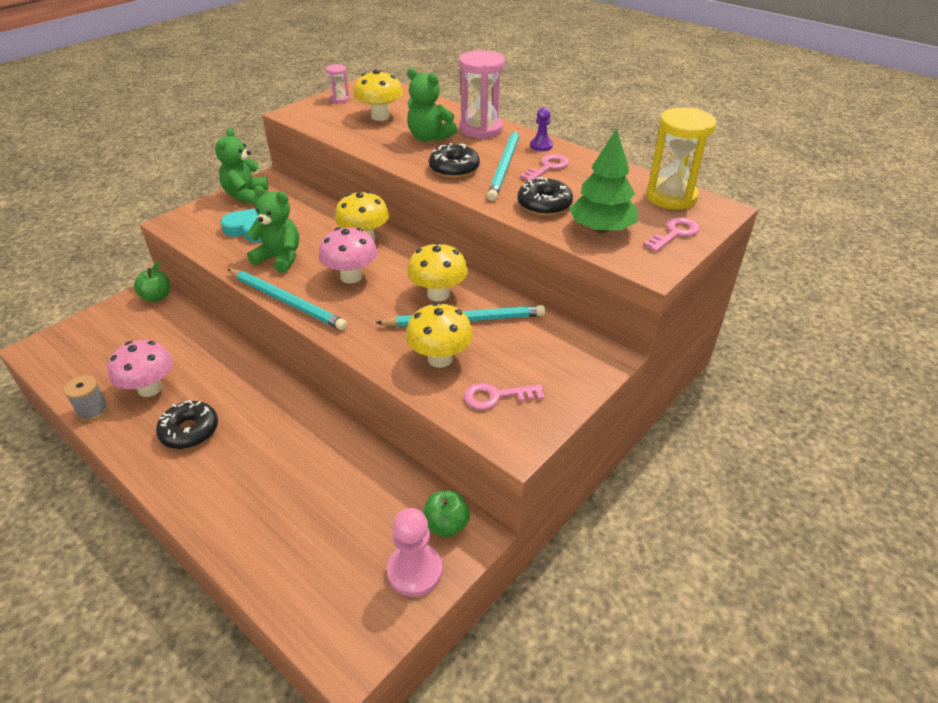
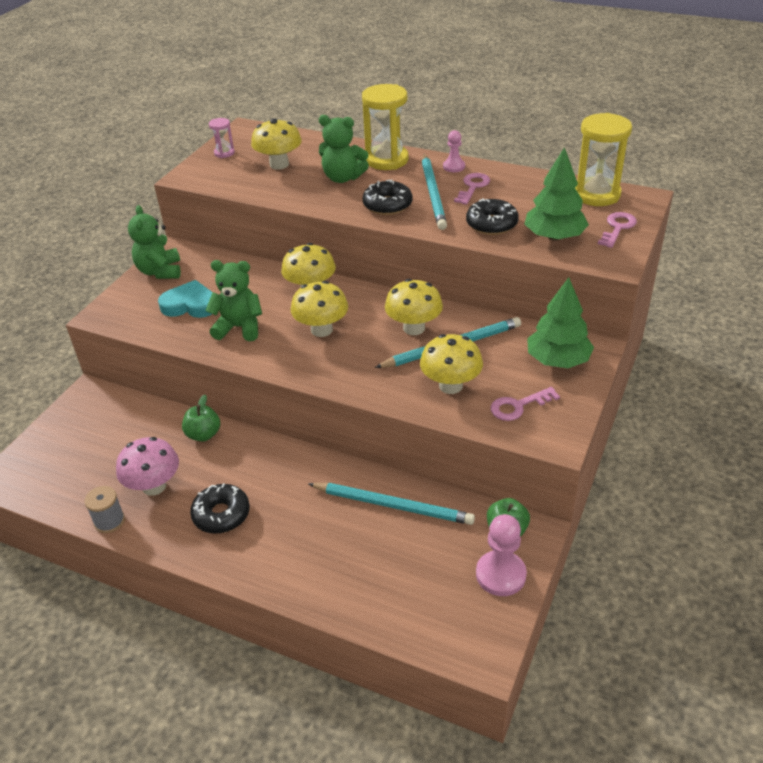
camera: 15 degrees left, 0 degrees up
green apple [134,261,170,302] -> green apple moved to [182,395,220,442]
turquoise pencil [228,269,347,330] -> turquoise pencil moved to [309,483,475,525]
pink mushroom [319,227,378,283] -> yellow mushroom [291,281,348,337]
pink hourglass [459,50,505,139] -> yellow hourglass [362,84,409,170]
purple pawn [530,107,553,151] -> pink pawn [443,130,465,172]
none -> green tree [527,277,594,368]

